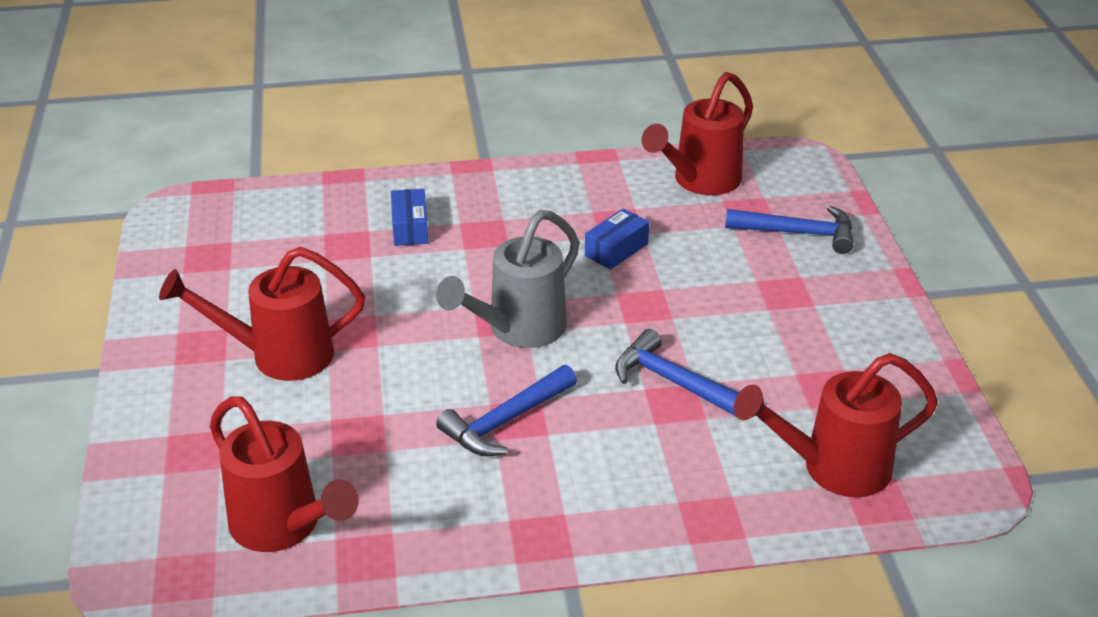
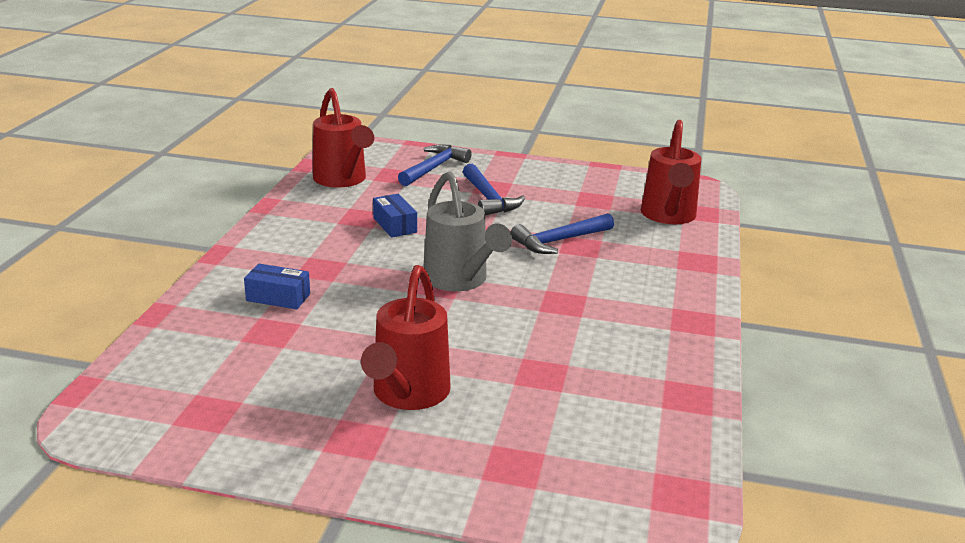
camera: 70 degrees left, 10 degrees down
red watering can [210,396,359,552] -> none
blue hammer [436,365,577,456] -> blue hammer moved to [463,164,525,215]

